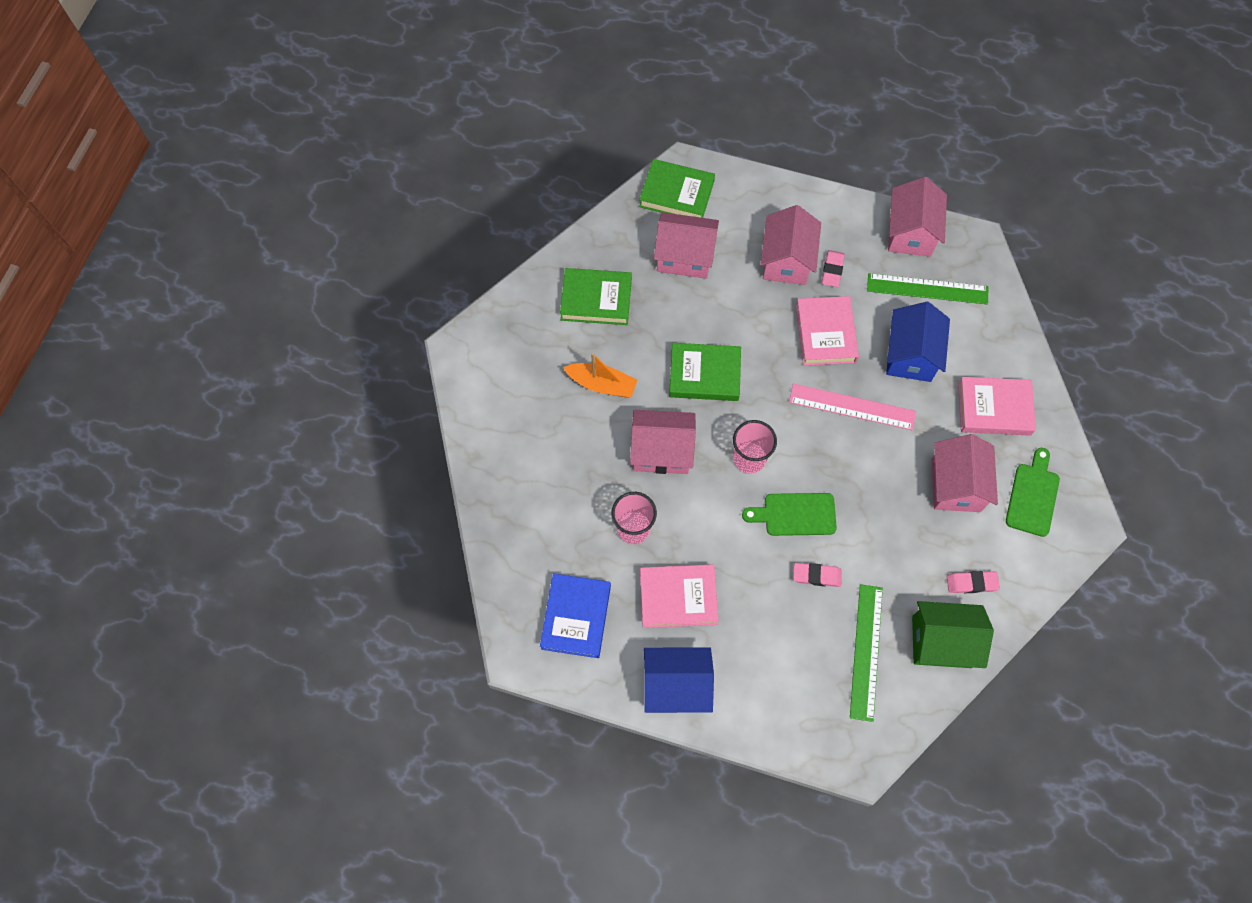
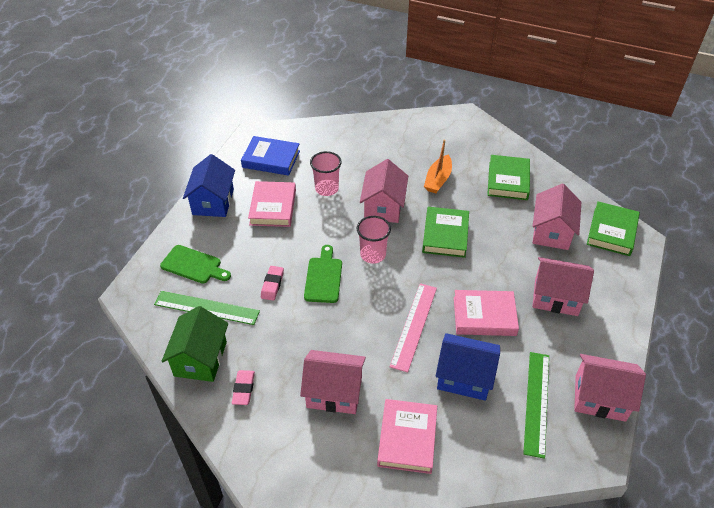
camera: 95 degrees right, 20 degrees down
pink eraser [822,250,845,287] -> none
green cutting board [1006,448,1060,537] -> green cutting board moved to [160,245,231,283]

